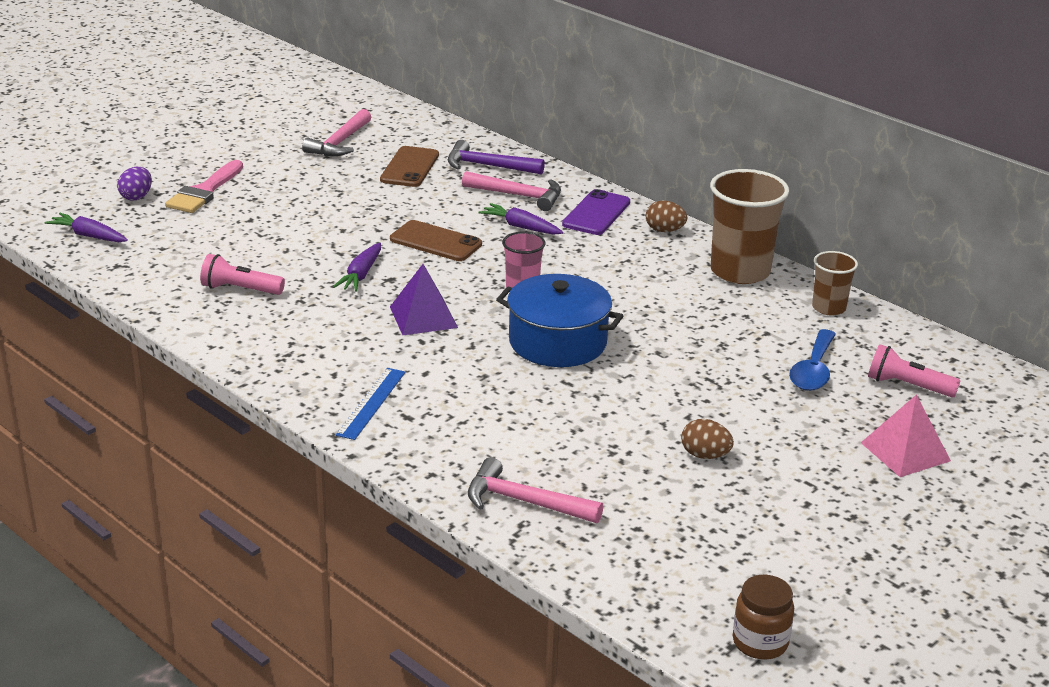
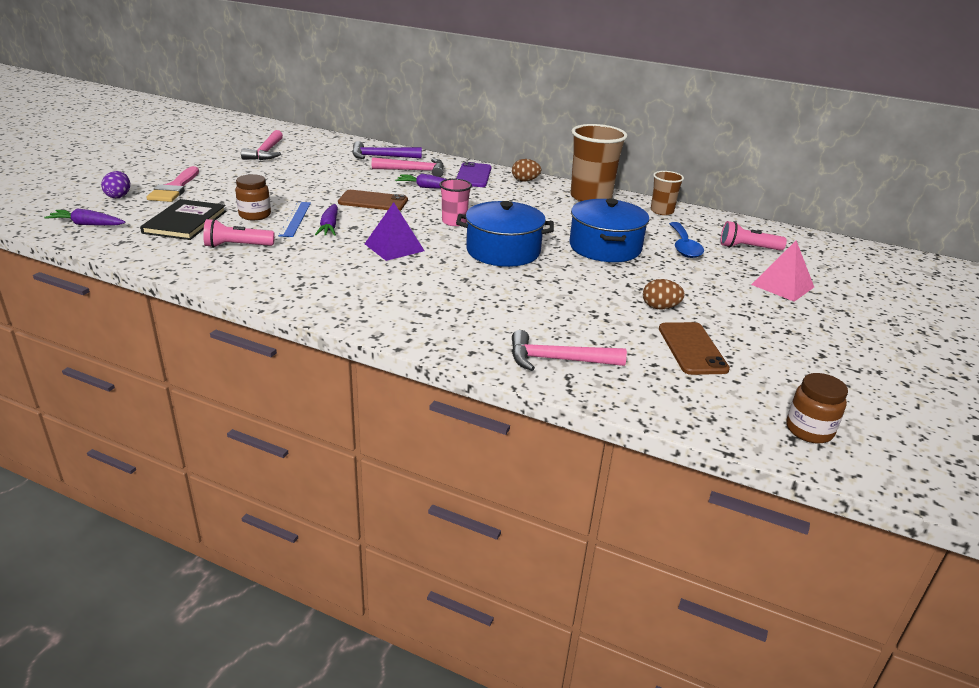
camera: 20 degrees left, 0 degrees up
blue ruler [336,368,405,440] -> blue ruler moved to [279,202,311,237]
brown phone [380,146,439,187] -> brown phone moved to [659,322,730,375]
none -> black book [140,199,226,240]
none -> brown jar [235,174,271,220]
none -> blue pot [569,198,649,262]

